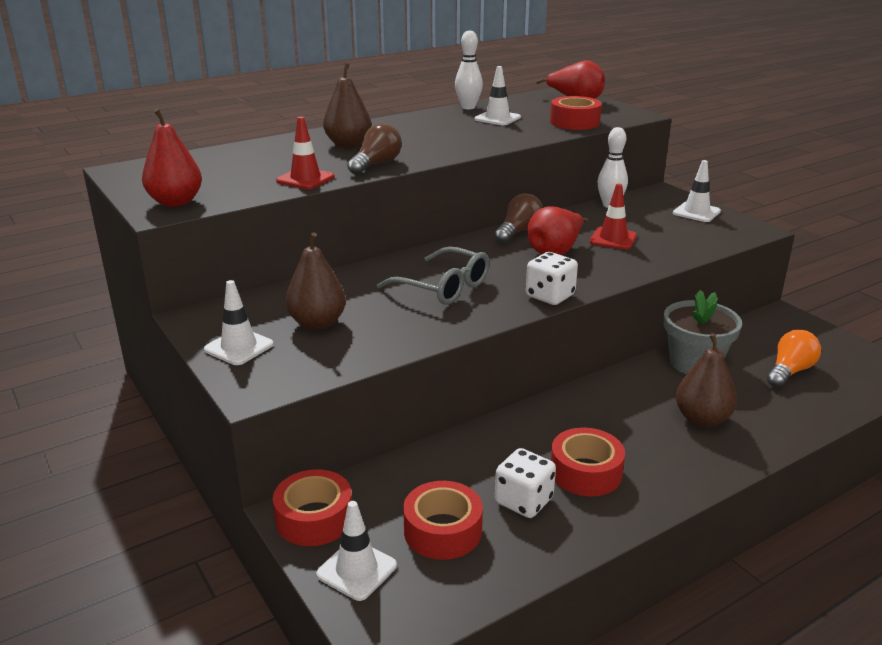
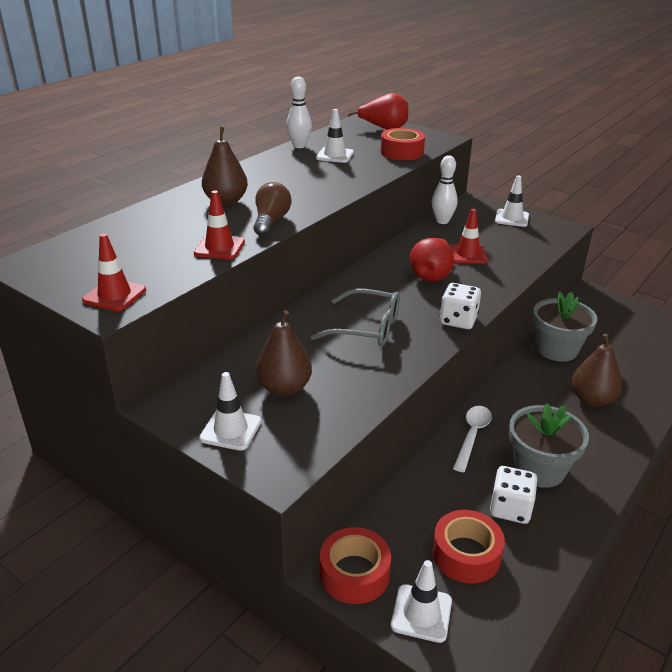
camera: 20 degrees left, 5 degrees up
red pear [142,109,202,207] -> red traffic cone [82,233,146,311]
brown light bulb [494,193,543,243] -> none
red tape [551,427,625,496] -> grey flower pot [509,403,589,488]
orange light bulb [767,330,821,388] -> none
none -> white spoon [453,406,492,472]

